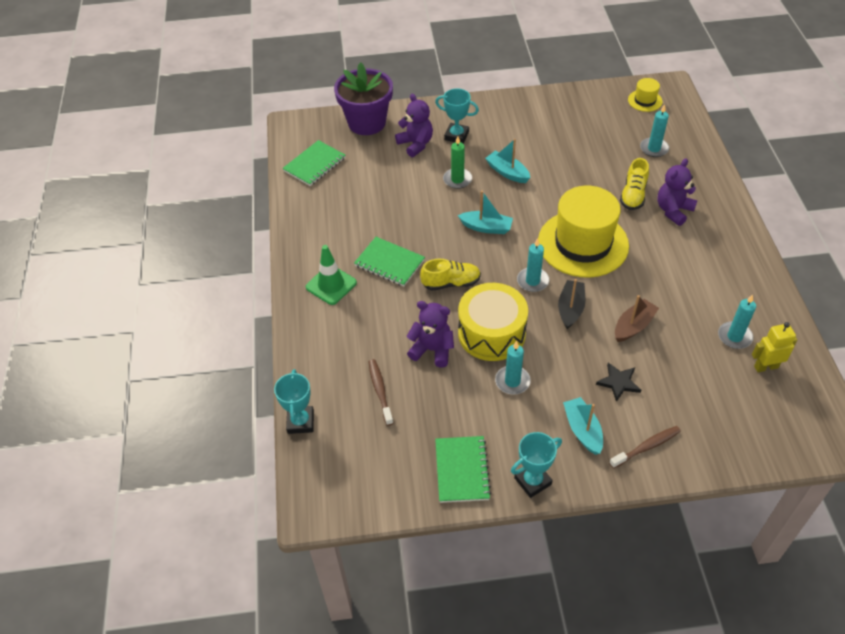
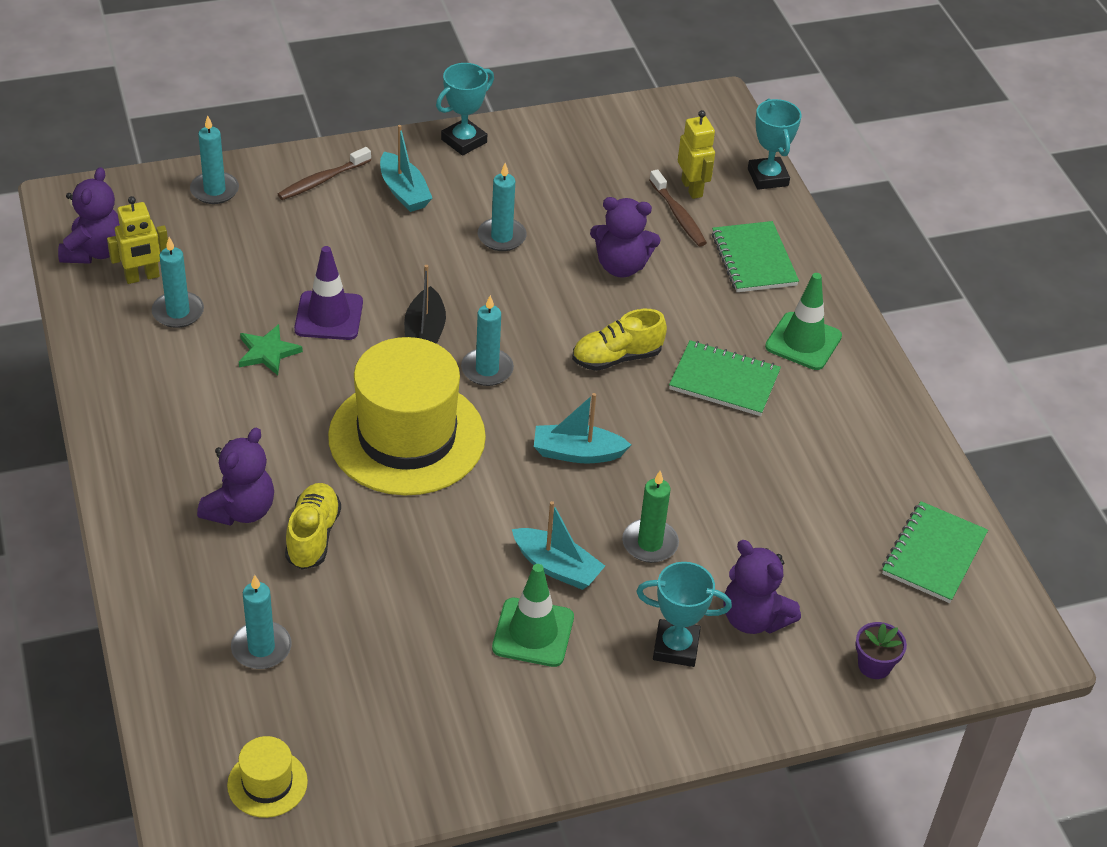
camera: 165 degrees right, 5 degrees down
purple flower pot [334,62,393,135] -> purple flower pot [855,622,907,679], size x0.41
green notebook [435,436,491,503] -> green notebook moved to [711,221,799,292]
yellow drum [458,283,528,361] -> none
black star [596,363,641,402] -> none
brown boat [615,295,659,342] -> purple traffic cone [294,246,363,340]
none -> purple teddy bear [58,167,120,264]
none -> turquoise candle [190,115,239,204]
none -> green star [239,324,303,375]
none -> green traffic cone [492,564,574,667]
none -> yellow robot [678,110,715,199]

